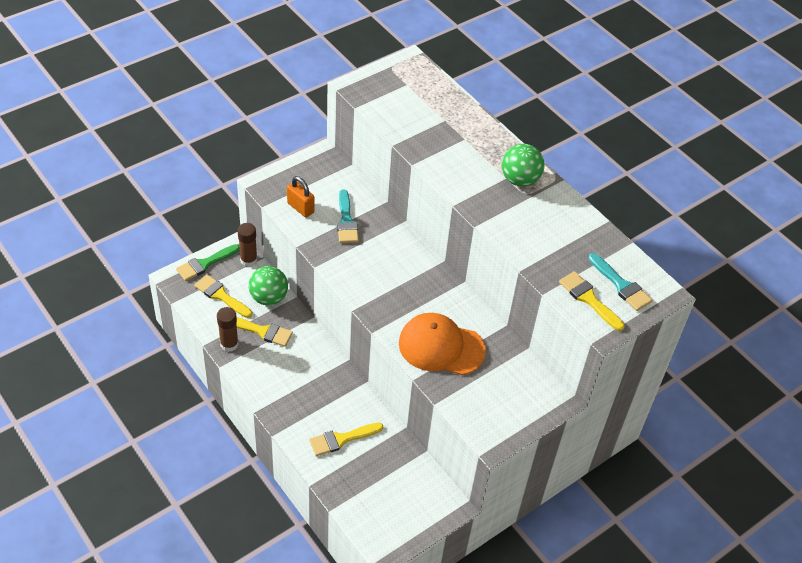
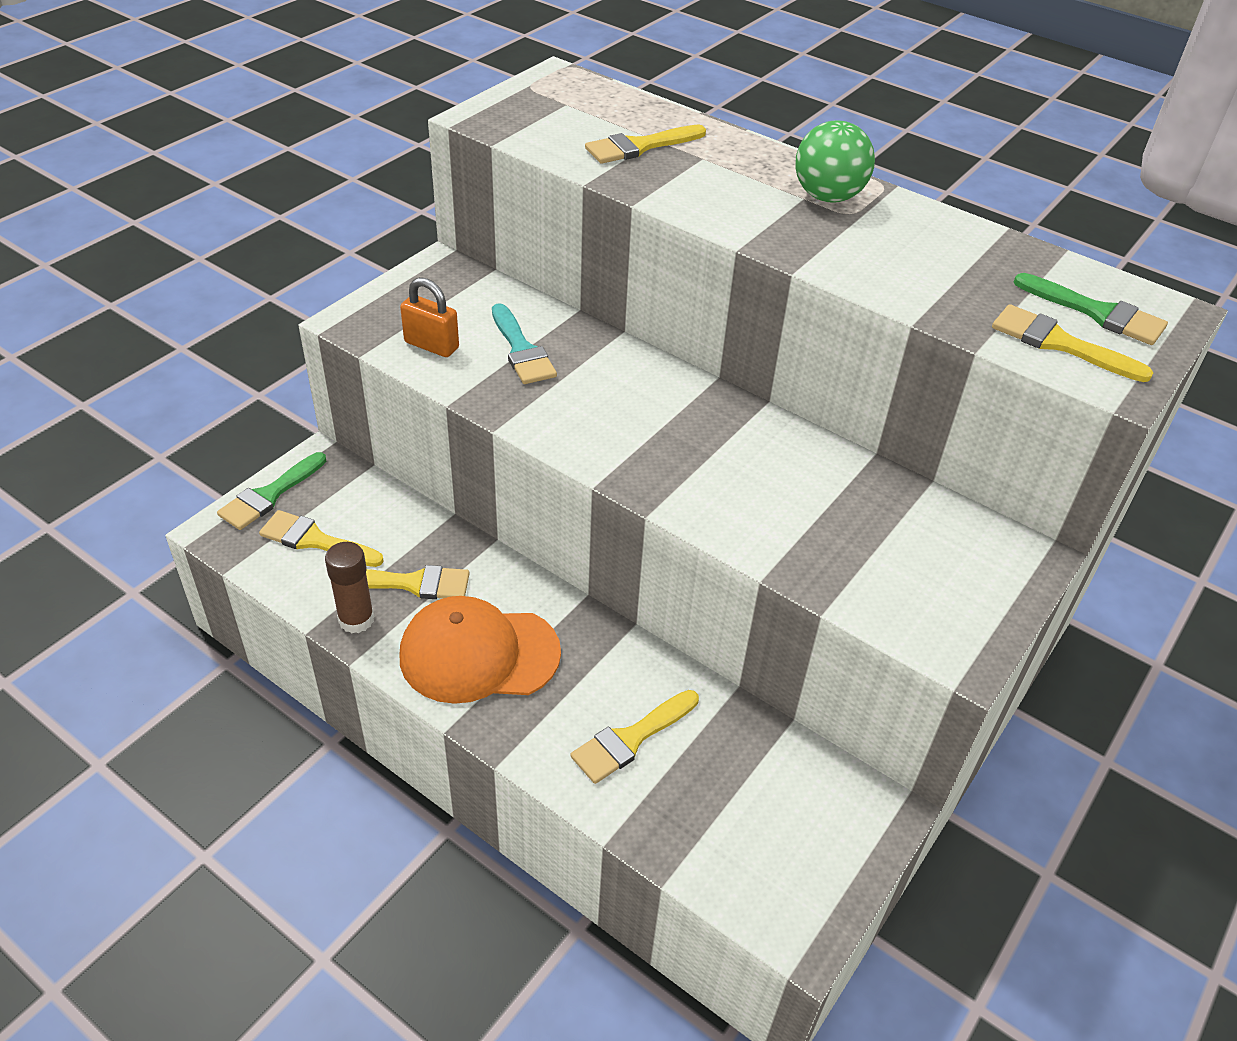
camera: 15 degrees left, 5 degrees down
brown glue stick [238,223,258,267] -> none
green ball [249,266,288,305] -> none
orange cap [399,313,486,375] -> orange cap moved to [400,596,561,704]
turquoise brush [589,253,653,311] -> green brush [1014,273,1168,345]
none -> yellow brush [585,125,706,164]

